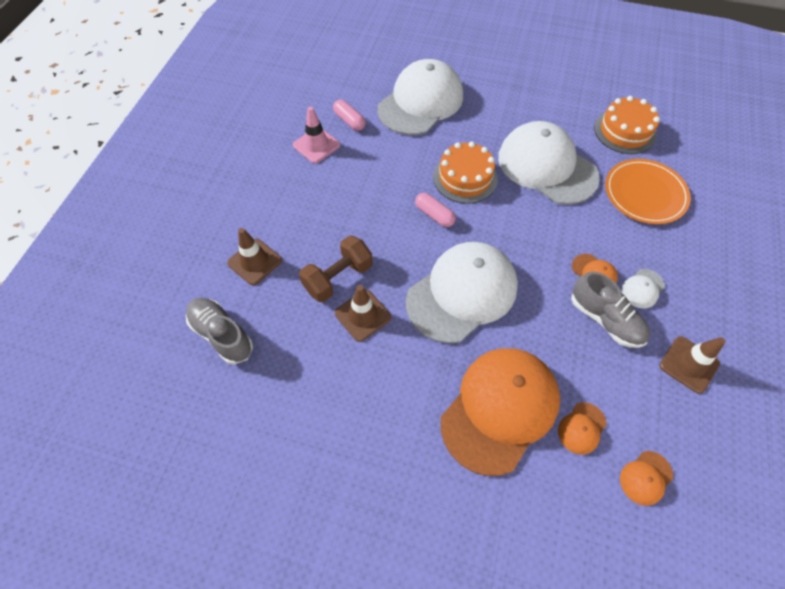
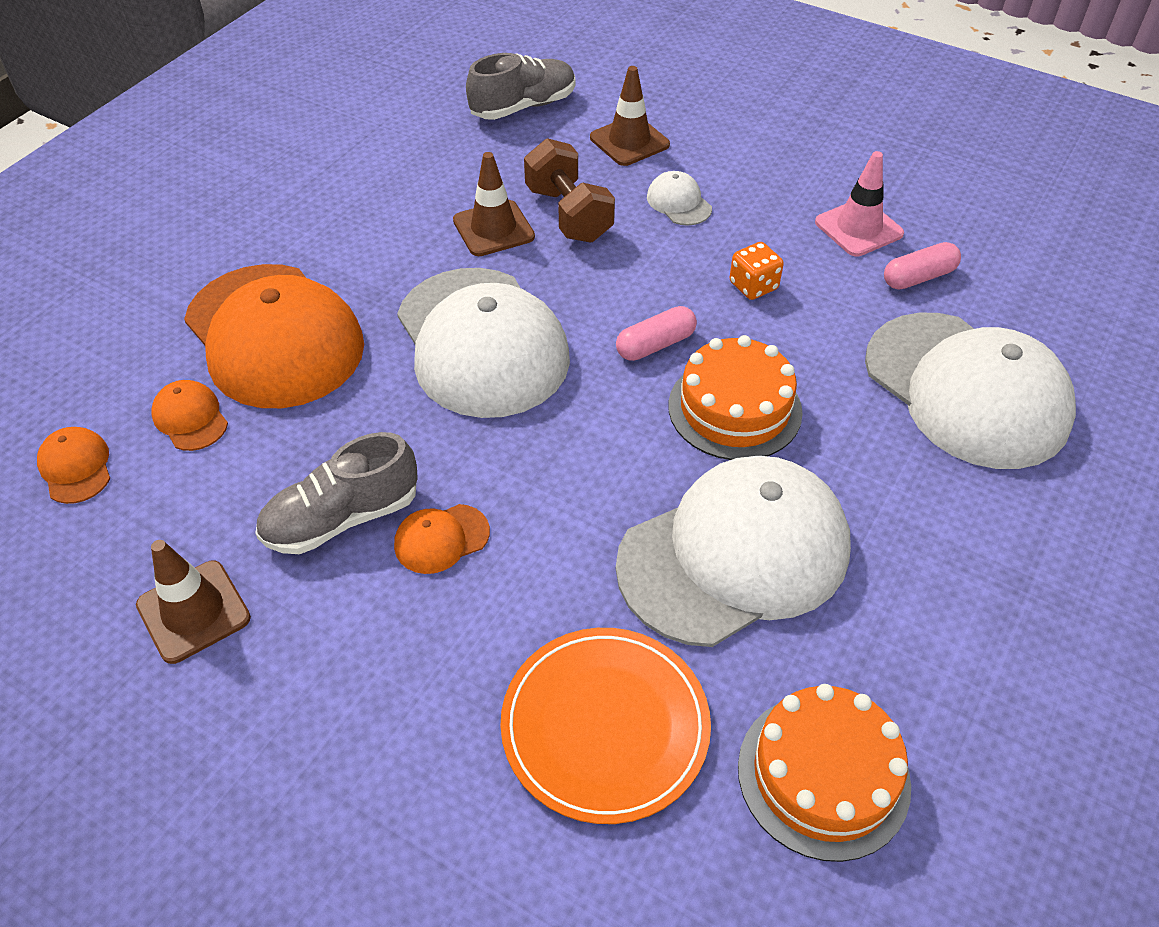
camera: 105 degrees right, 10 degrees down
white cap [621,269,665,308] -> white cap moved to [647,171,712,226]
none -> orange dice [730,242,784,300]

